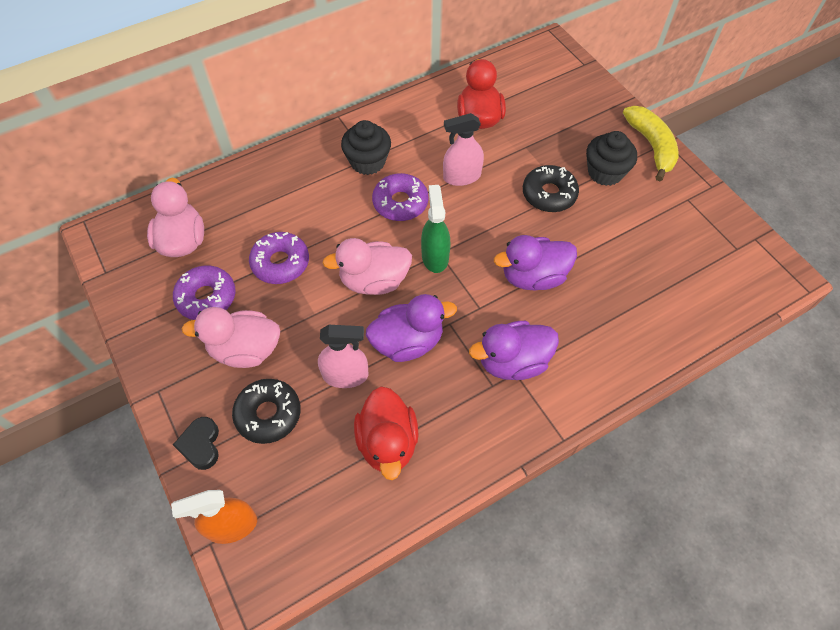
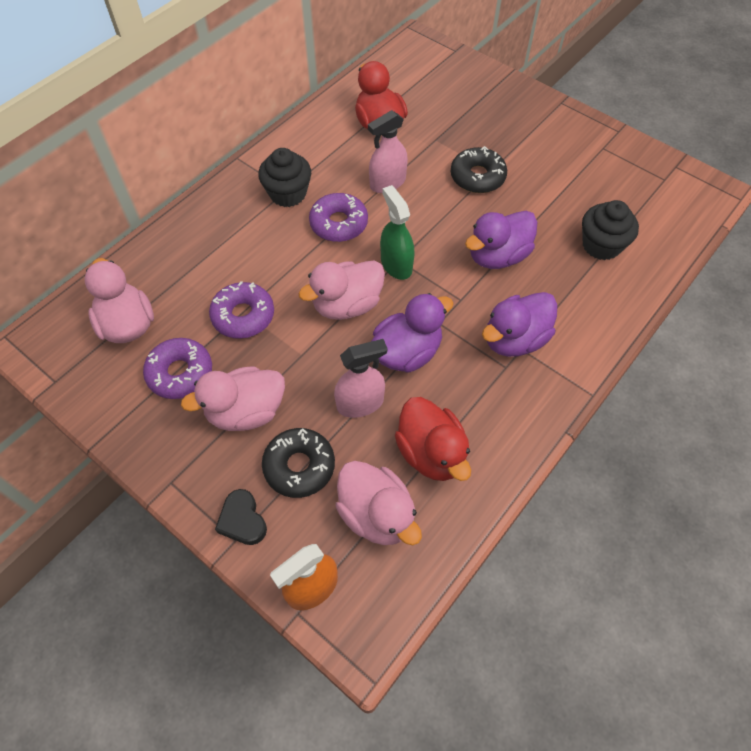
camera: 20 degrees left, 0 degrees up
black cupcake [586,131,637,186] -> black cupcake moved to [582,200,639,260]
yellow banana [623,106,678,181] -> none
none -> pink duck [335,461,422,545]

